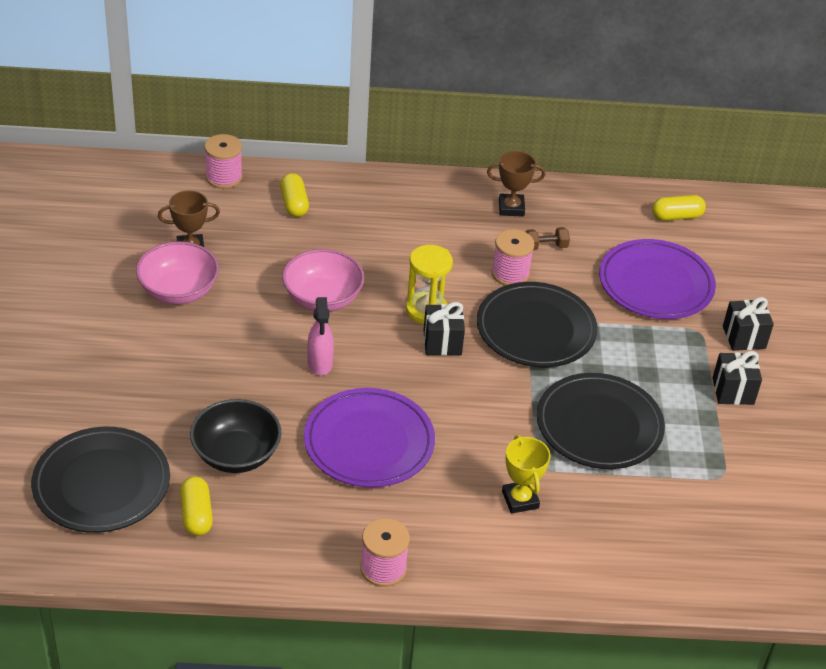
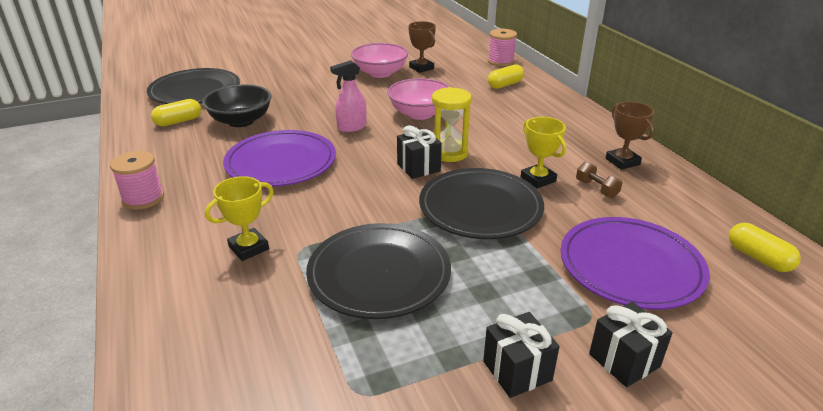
camera: 70 degrees right, 10 degrees down
pink spool [491,229,535,286] -> yellow trophy [521,117,566,188]

